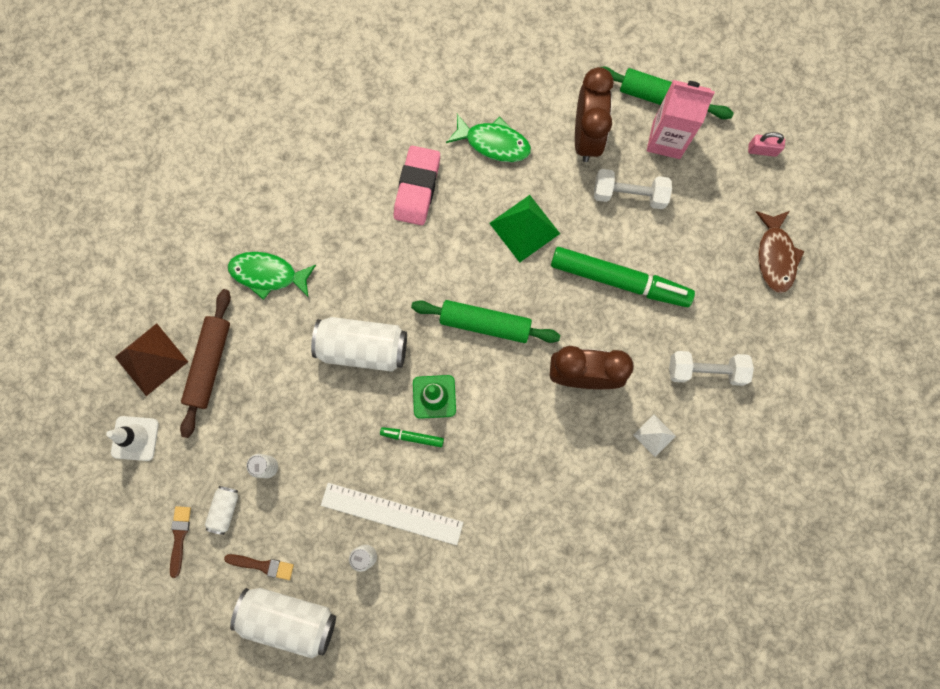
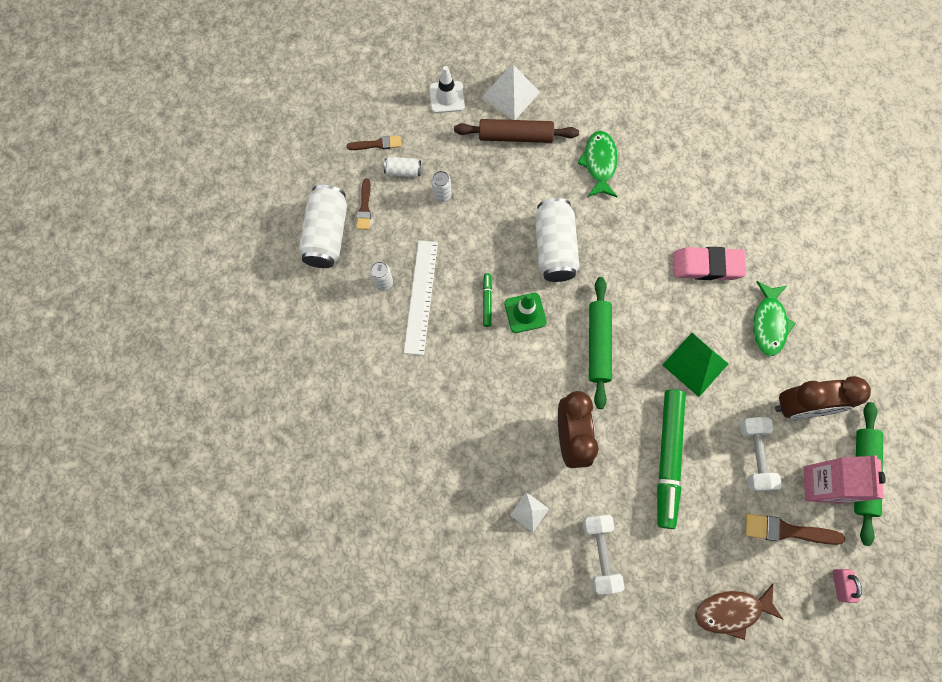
camera: 80 degrees right, 5 degrees down
brown pyramid [115,323,188,396] -> white pyramid [481,65,540,120]
none -> brown brush [745,514,845,545]

